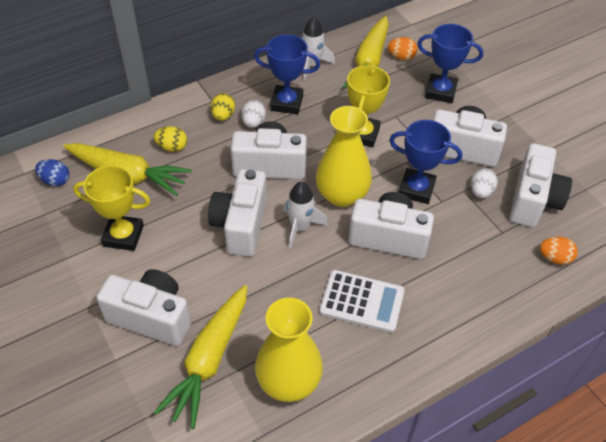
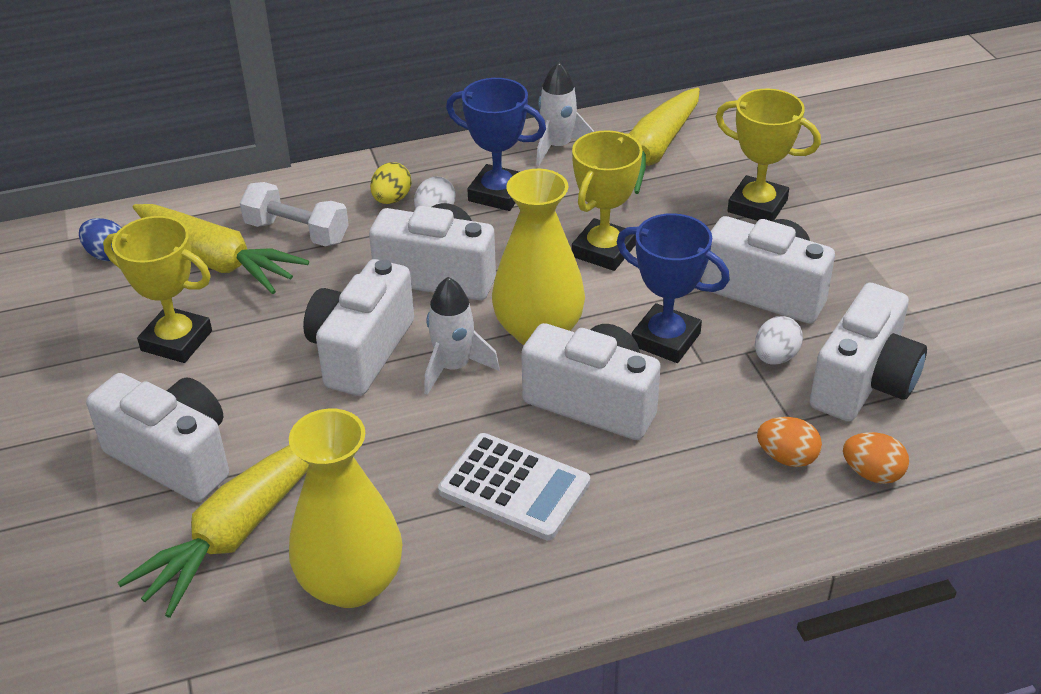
camera: 15 degrees right, 10 degrees down
yellow egg [154,126,187,152] -> white dumbbell [240,182,349,246]
orange egg [388,37,418,60] -> orange egg moved to [757,417,822,467]
blue trophy [417,24,483,103] -> yellow trophy [716,89,821,221]

